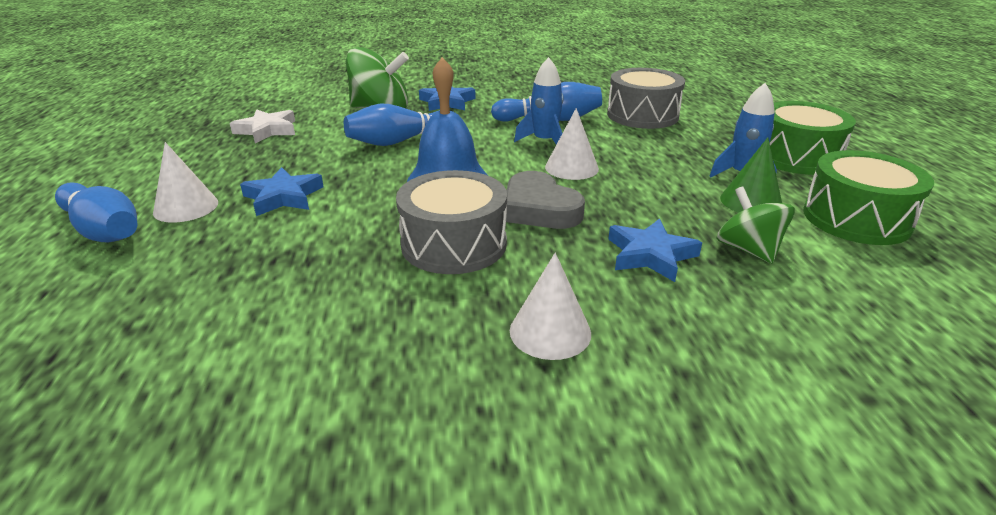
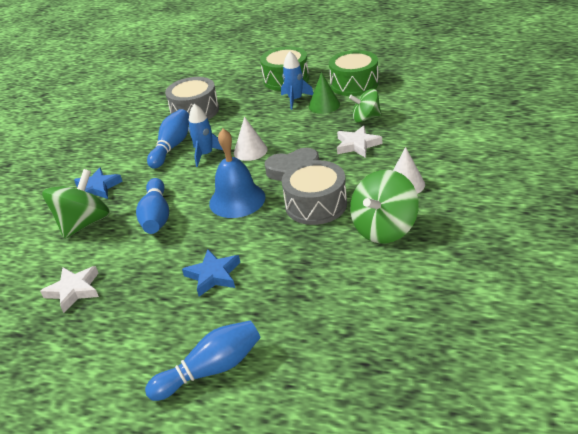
camera: 65 degrees left, 5 degrees up
white cone [153,142,218,223] -> none
blue star [608,218,702,282] -> white star [337,126,382,158]
none -> green spinning top [350,170,419,243]

